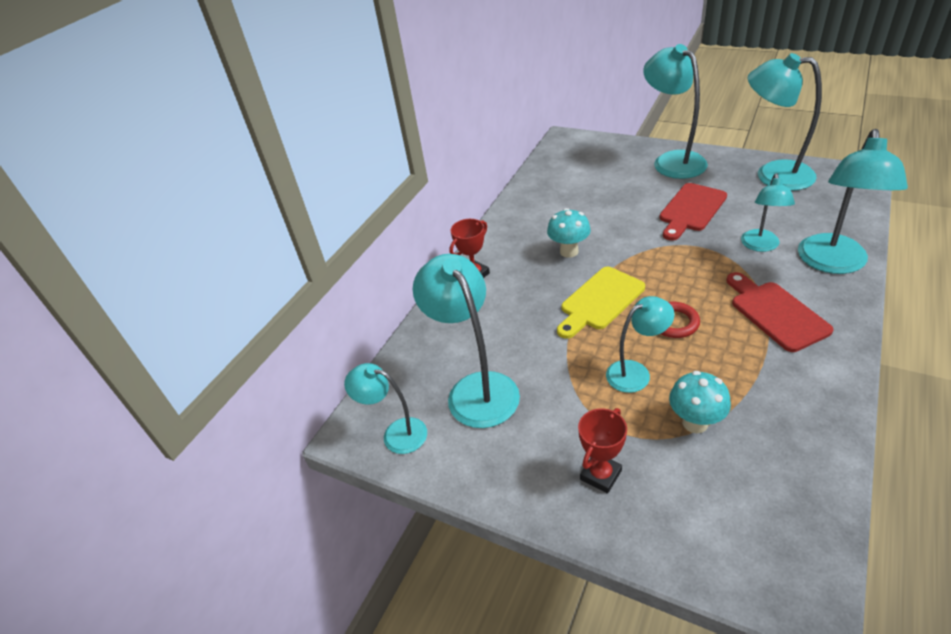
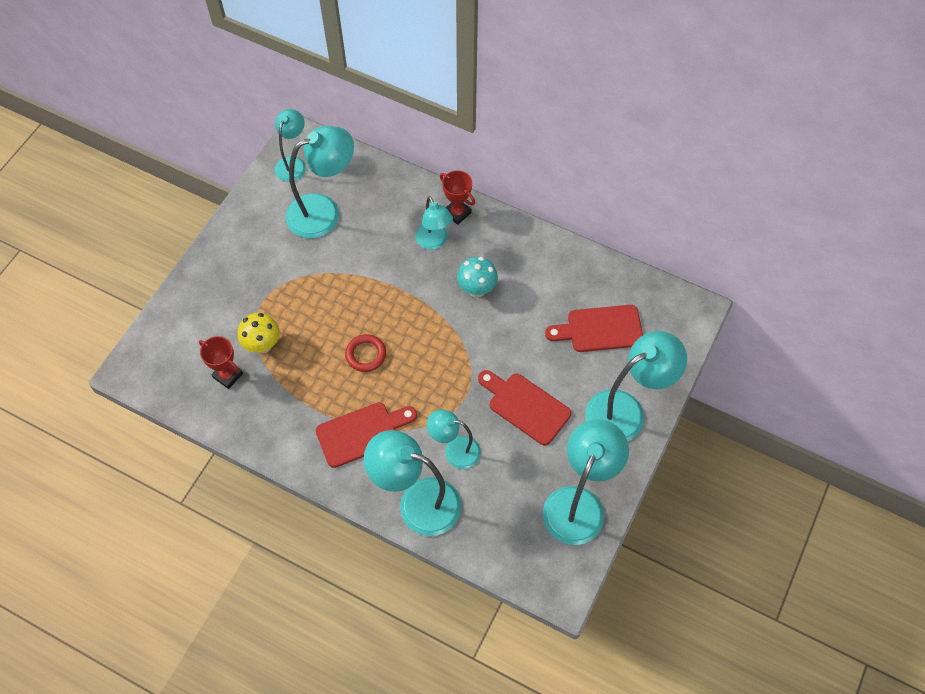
camera: 85 degrees right, 20 degrees up
yellow cutting board [557,267,645,339] -> none
red trophy [578,408,627,494] -> red trophy moved to [199,336,243,389]
turquoise lamp [606,296,674,393] -> turquoise lamp moved to [415,196,453,250]
turquoise mushroom [669,371,731,433] -> yellow mushroom [238,313,280,354]
none -> red cutting board [545,305,643,352]

